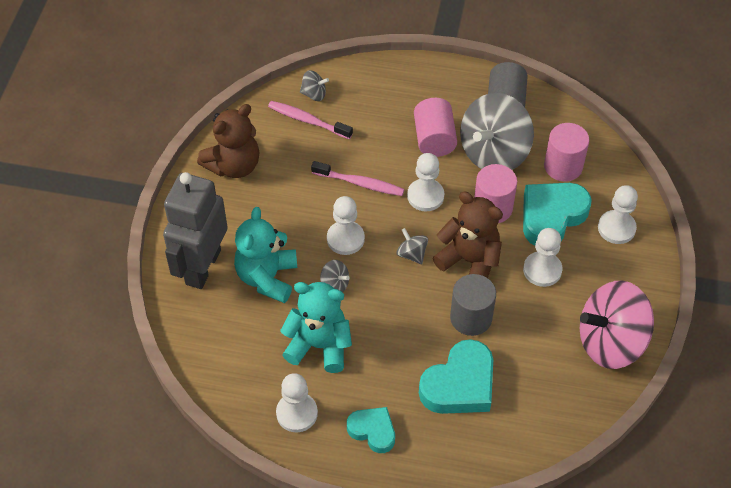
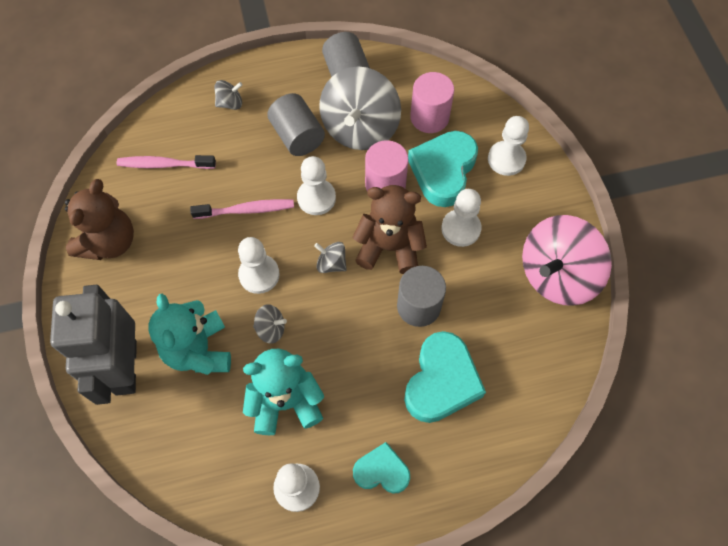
camera: 25 degrees left, 10 degrees up
grey spinning top [300,70,329,101] -> grey spinning top moved to [214,80,243,110]
pink cylinder [414,98,457,157] -> grey cylinder [267,93,325,156]

